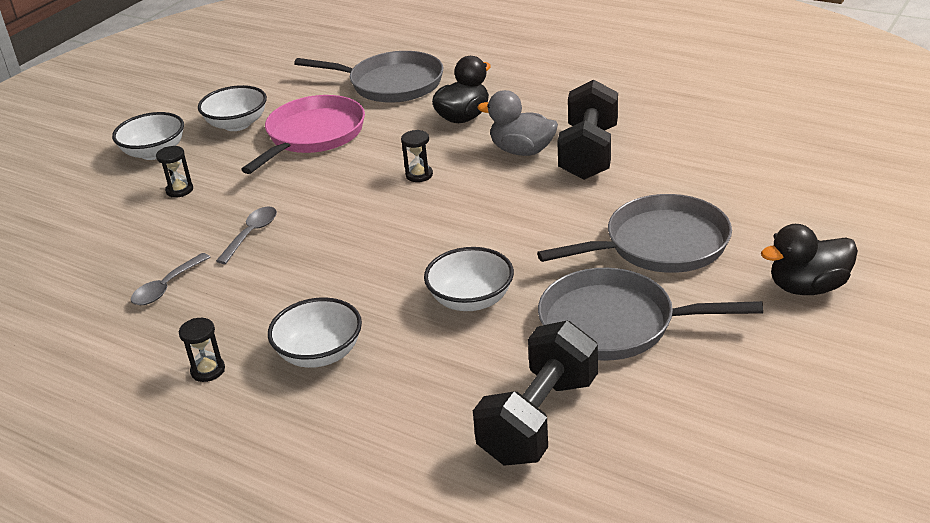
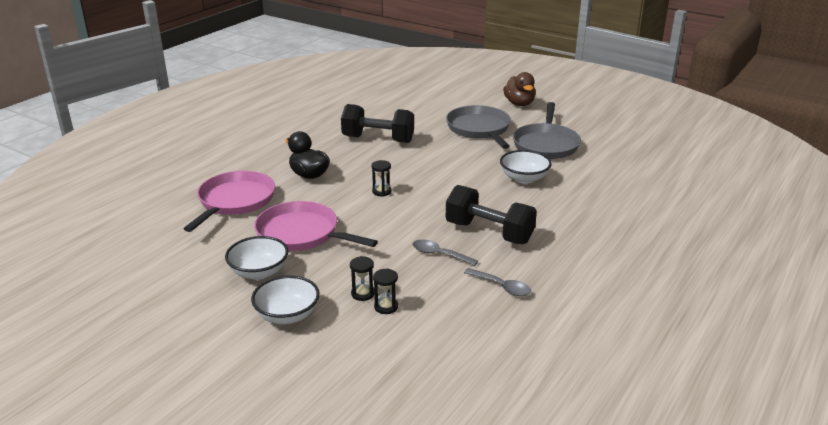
camera: 90 degrees left, 5 degrees down
black hourglass [179,318,225,382] -> black hourglass moved to [373,268,398,314]
white bowl [268,297,362,368] -> none
grey pan [294,51,443,103] -> pink pan [184,171,275,232]
black dumbbell [473,321,598,466] -> black dumbbell moved to [446,185,537,244]
grey duck [477,90,558,156] -> none
black duck [761,224,858,295] -> brown duck [503,72,536,106]

